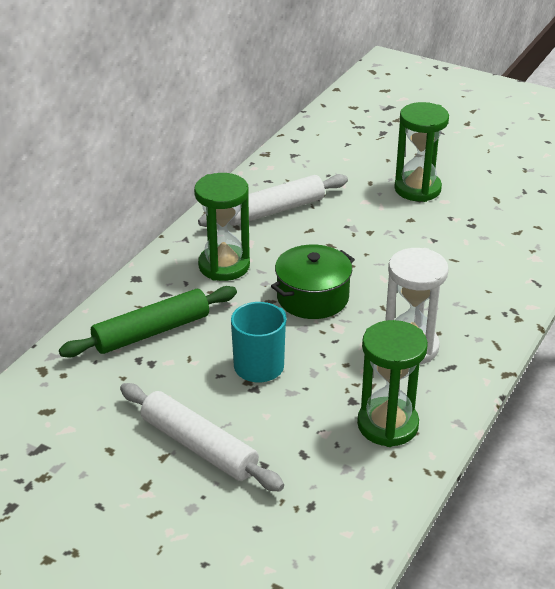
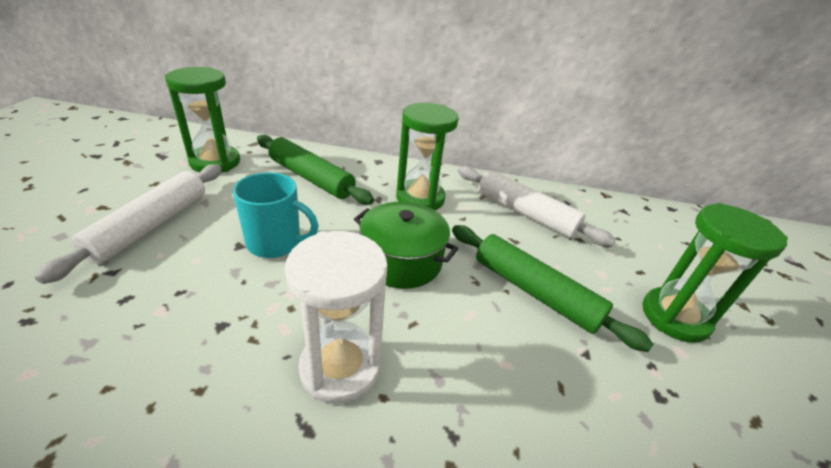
camera: 65 degrees right, 0 degrees up
green hourglass [357,320,428,447] -> green hourglass moved to [165,67,240,173]
none -> green rolling pin [452,225,653,352]

